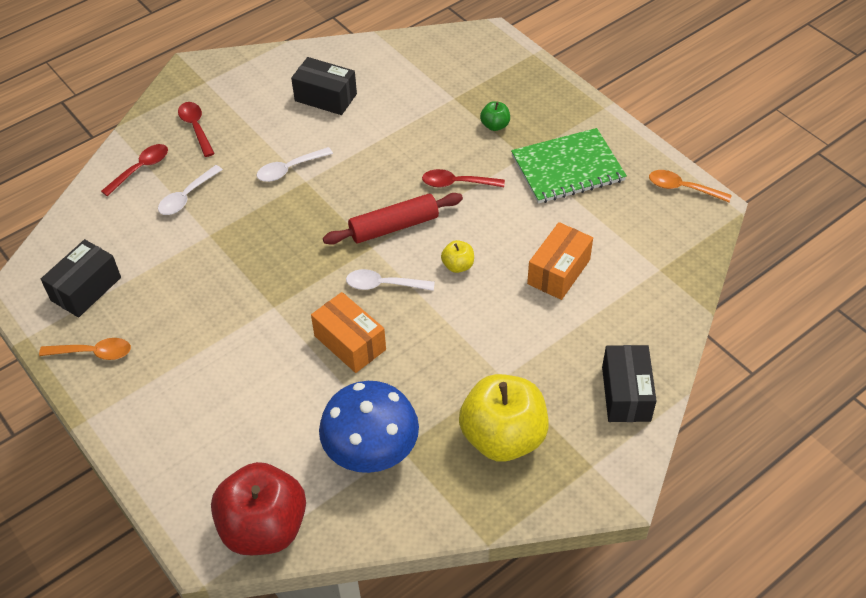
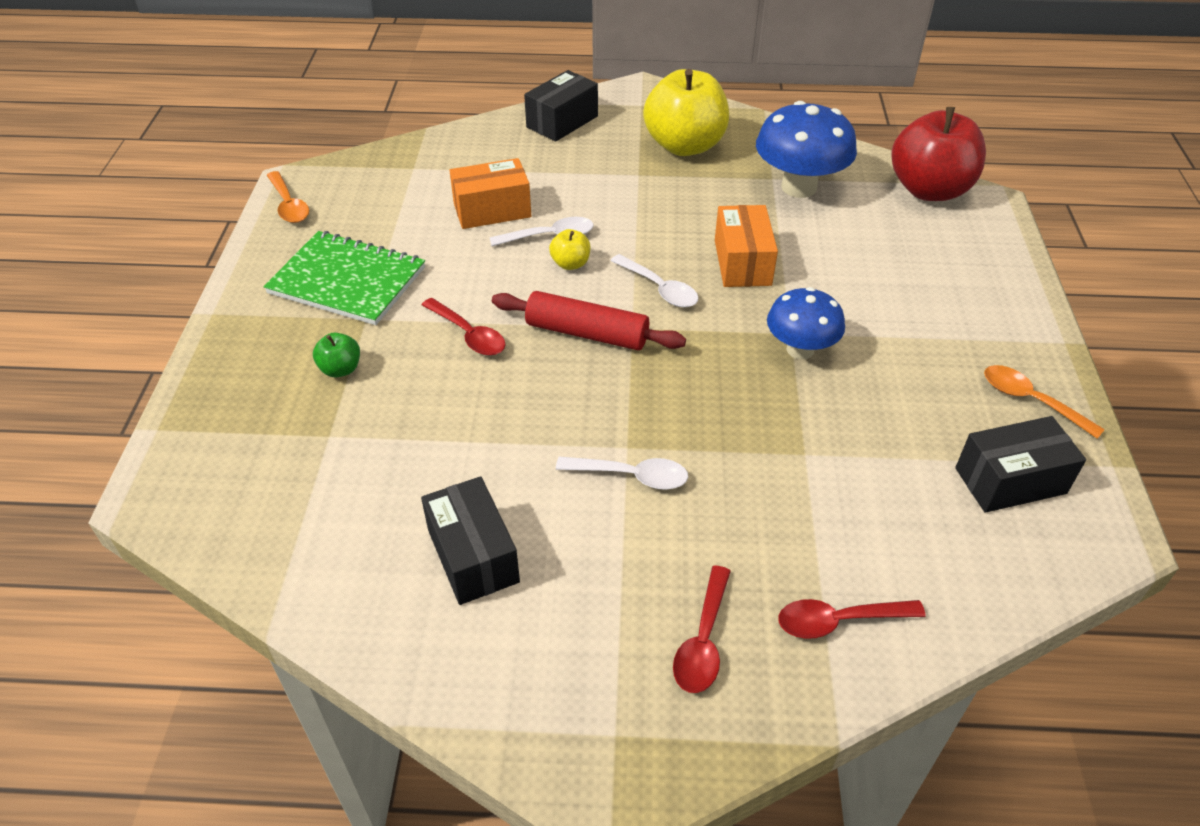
camera: 140 degrees left, 5 degrees down
white spoon [158,165,223,215] -> white spoon moved to [489,217,594,246]
none -> blue mushroom [767,287,845,359]

